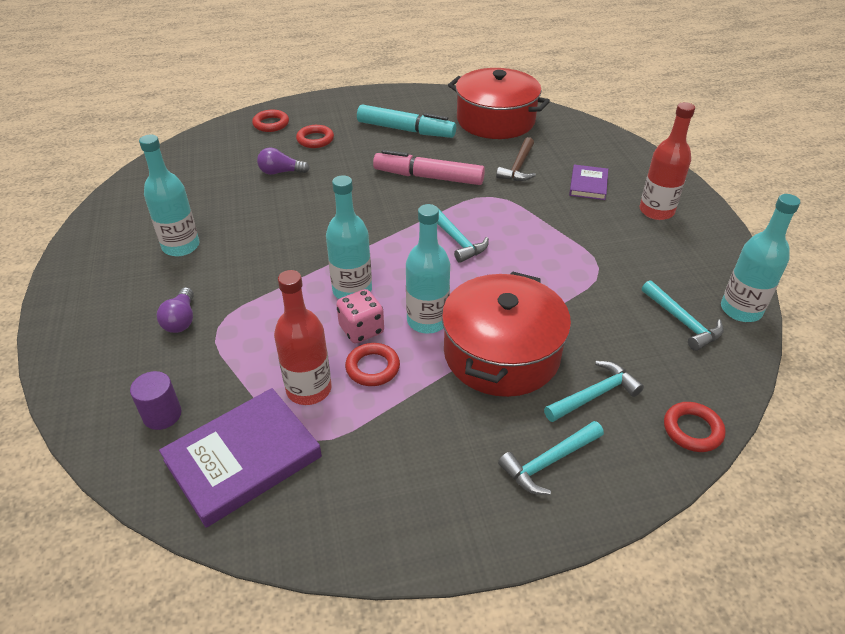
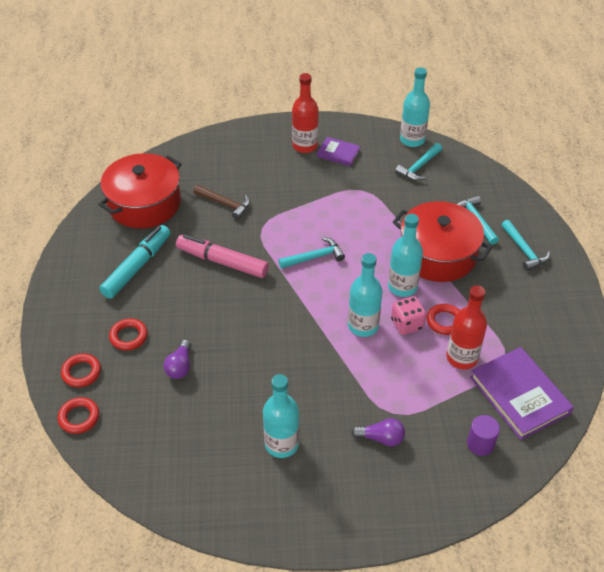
camera: 80 degrees left, 5 degrees up
pink marker [373,150,485,185] -> pink marker turned 90 degrees clockwise [176,234,269,278]
purple book [569,165,608,200] -> purple book moved to [317,137,360,166]
turquoise hammer [642,280,724,351] -> turquoise hammer turned 150 degrees clockwise [395,143,442,181]
red ring [664,402,726,452] -> red ring moved to [58,397,99,434]

